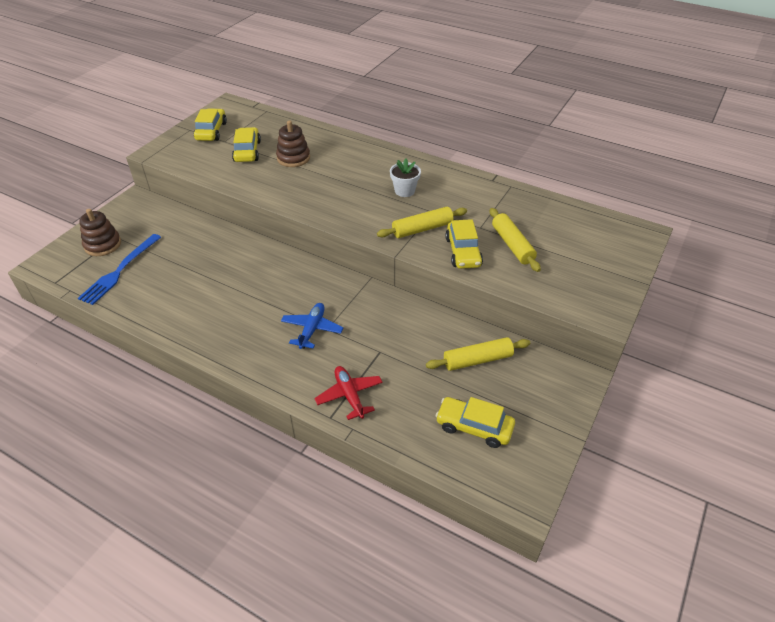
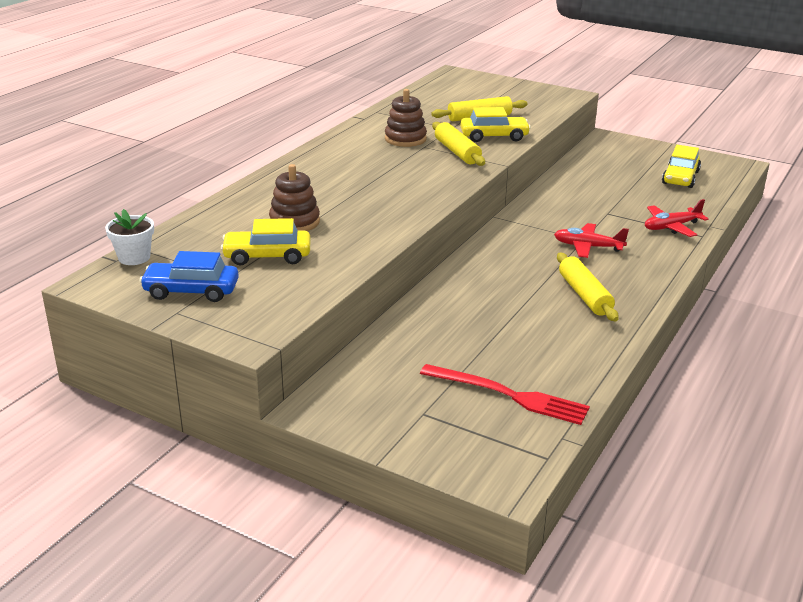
camera: 90 degrees left, 15 degrees down
blue fork [78,234,161,305] -> red fork [420,364,590,425]
brown stacking toy [79,209,121,256] -> brown stacking toy moved to [385,89,427,147]
yellow car [194,108,227,141] -> blue car [139,251,239,302]
blue plane [281,303,343,349] -> red plane [554,223,629,258]
white flower pot [390,158,421,197] -> white flower pot moved to [105,209,154,265]
yellow rolling pin [426,337,530,371] -> yellow rolling pin moved to [557,253,619,321]

